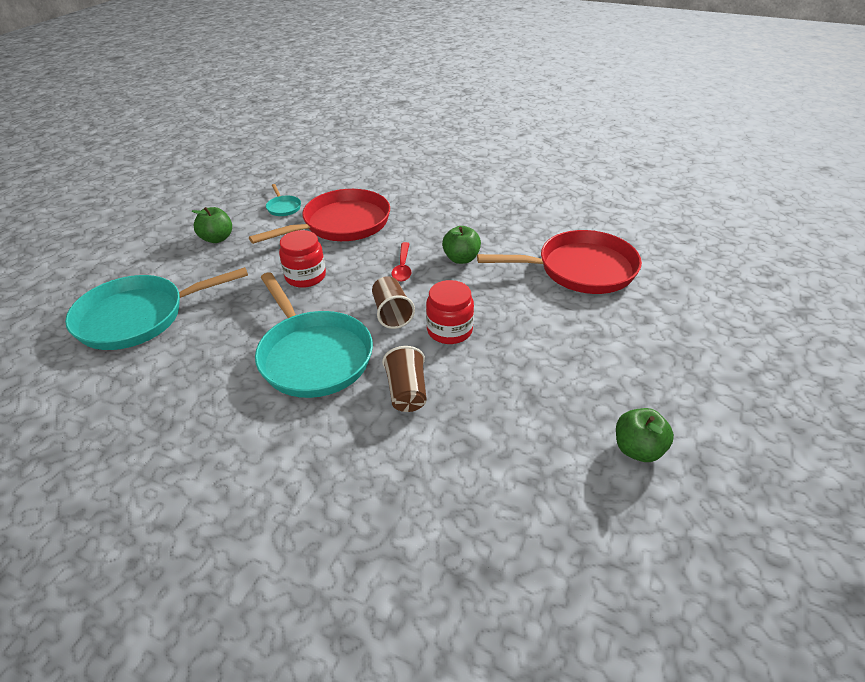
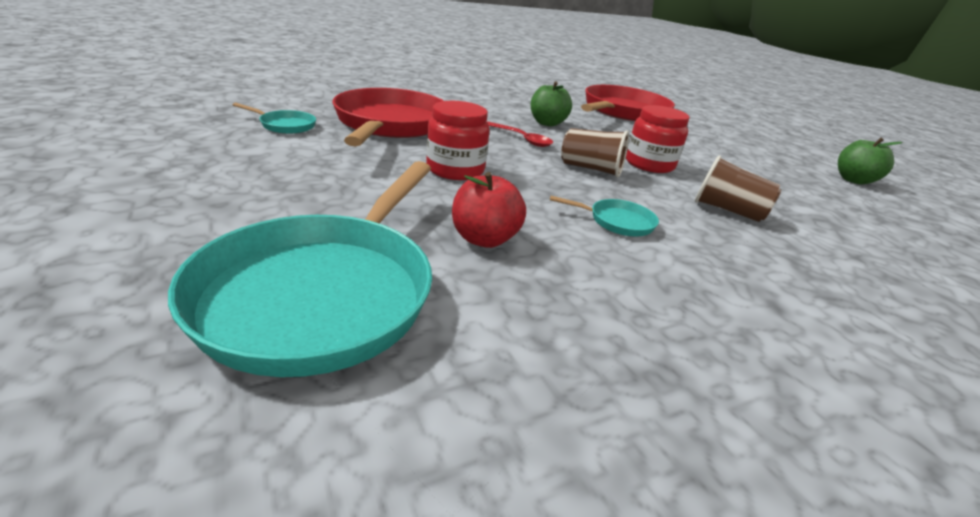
camera: 55 degrees left, 10 degrees down
green apple [191,207,232,243] -> none
turquoise pan [255,272,373,398] -> turquoise pan [550,196,659,236], size x0.42
none -> red apple [452,172,526,248]

